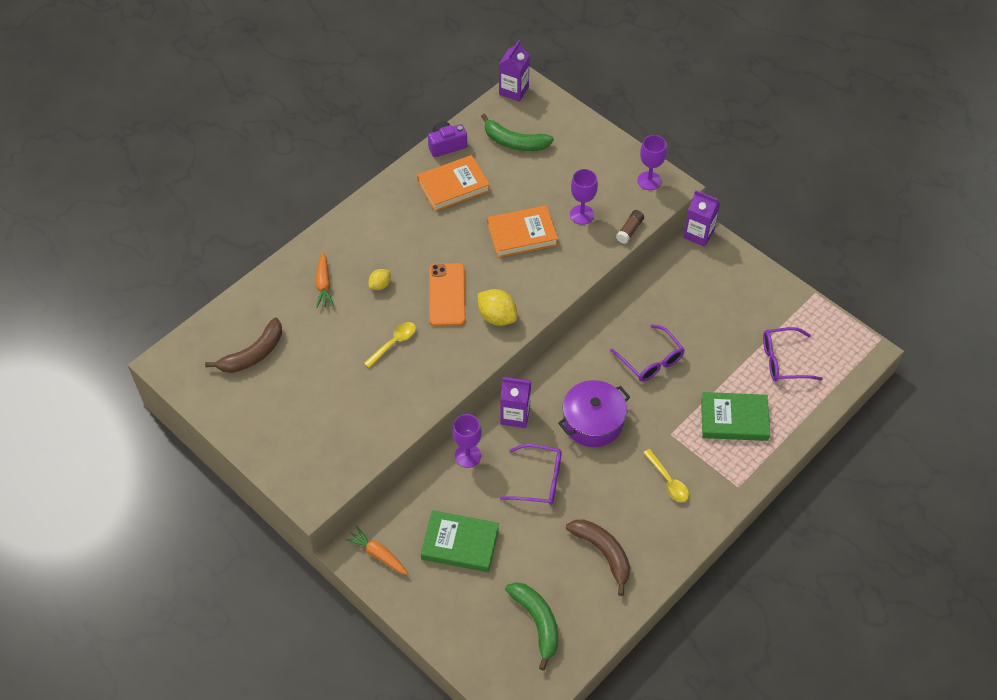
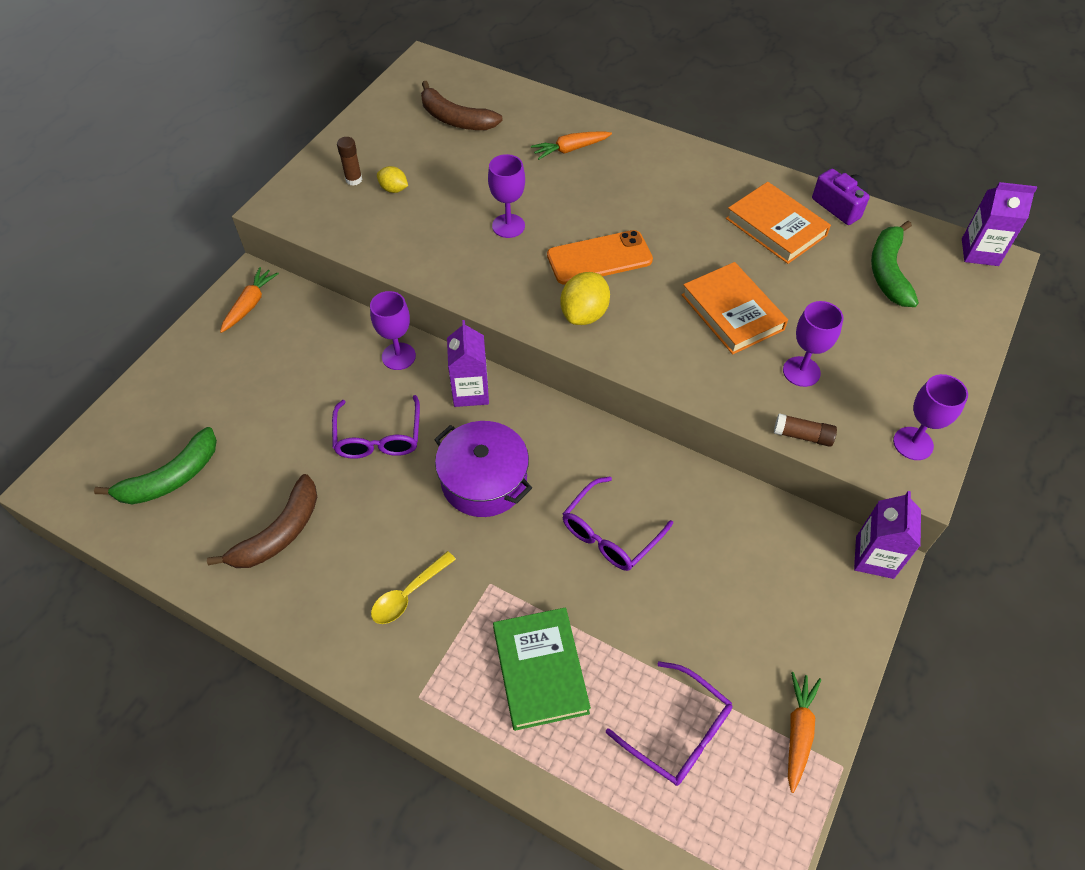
camera: 75 degrees right, 0 degrees up
yellow spoon [364,322,416,368] -> purple goblet [488,154,525,238]
yellow lemon [368,269,391,290] -> yellow lemon moved to [377,166,408,193]
green book [421,510,499,572] -> none
purple glasses [763,327,823,381] -> purple glasses turned 150 degrees clockwise [606,661,733,786]
none -> brown glue stick [337,137,362,186]
none -> orange carrot [788,672,821,793]

